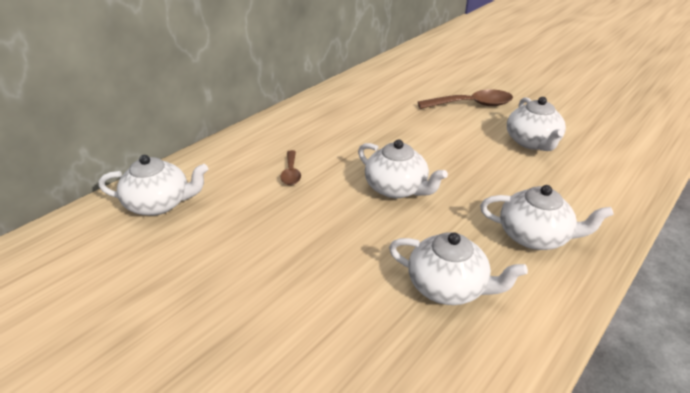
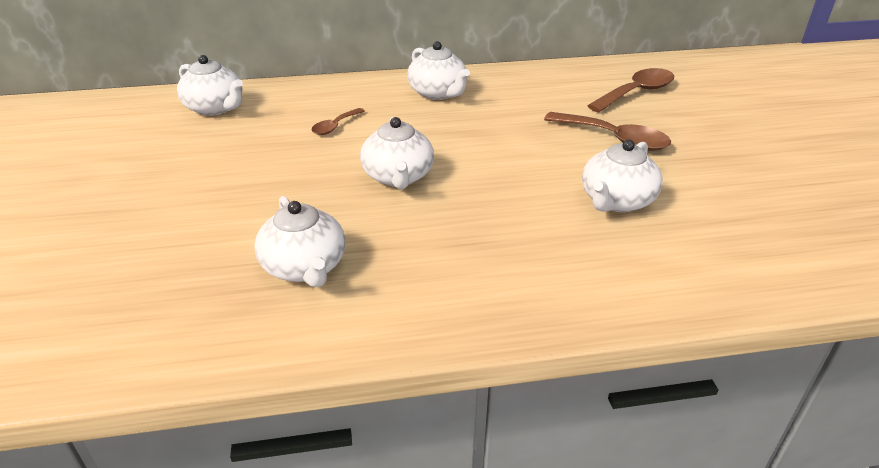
camera: 40 degrees right, 0 degrees up
white teapot [480,185,614,250] -> white teapot moved to [407,41,470,100]
none -> brown spoon [587,68,674,112]

